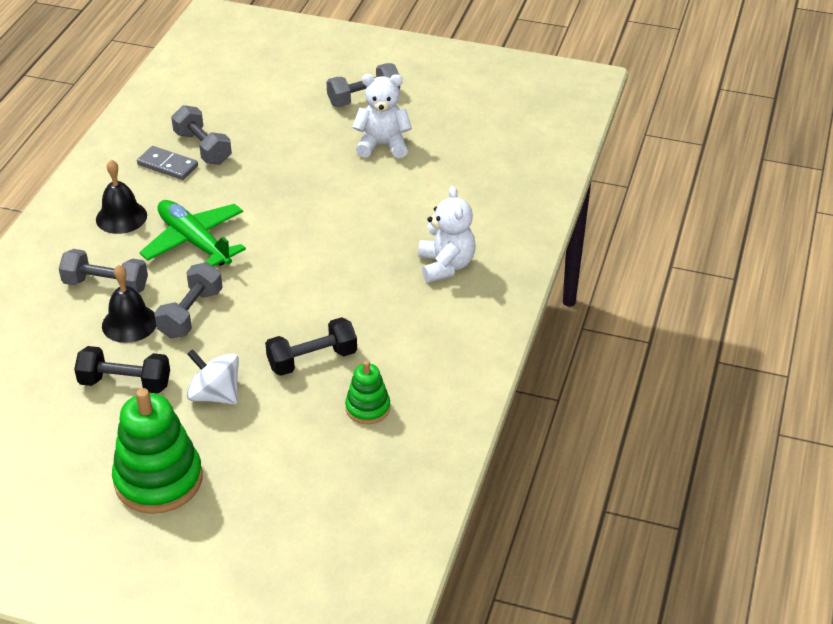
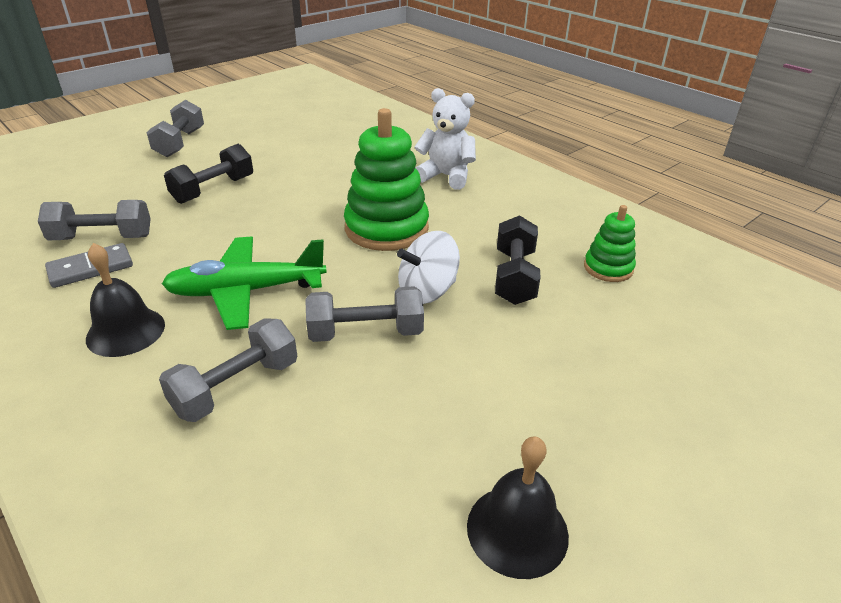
camera: 60 degrees left, 5 degrees down
black dumbbell [74,346,170,394] -> black dumbbell moved to [164,144,253,204]
black bell [102,265,156,343] -> black bell moved to [467,437,569,579]
green stacking toy [112,388,203,514] -> green stacking toy moved to [344,108,429,251]
grey dumbbell [154,262,223,339] -> grey dumbbell turned 60 degrees counterclockwise [305,286,424,342]
white spinning top [187,349,239,405] -> white spinning top moved to [397,231,460,304]
white teddy bear [352,74,412,158] -> none

